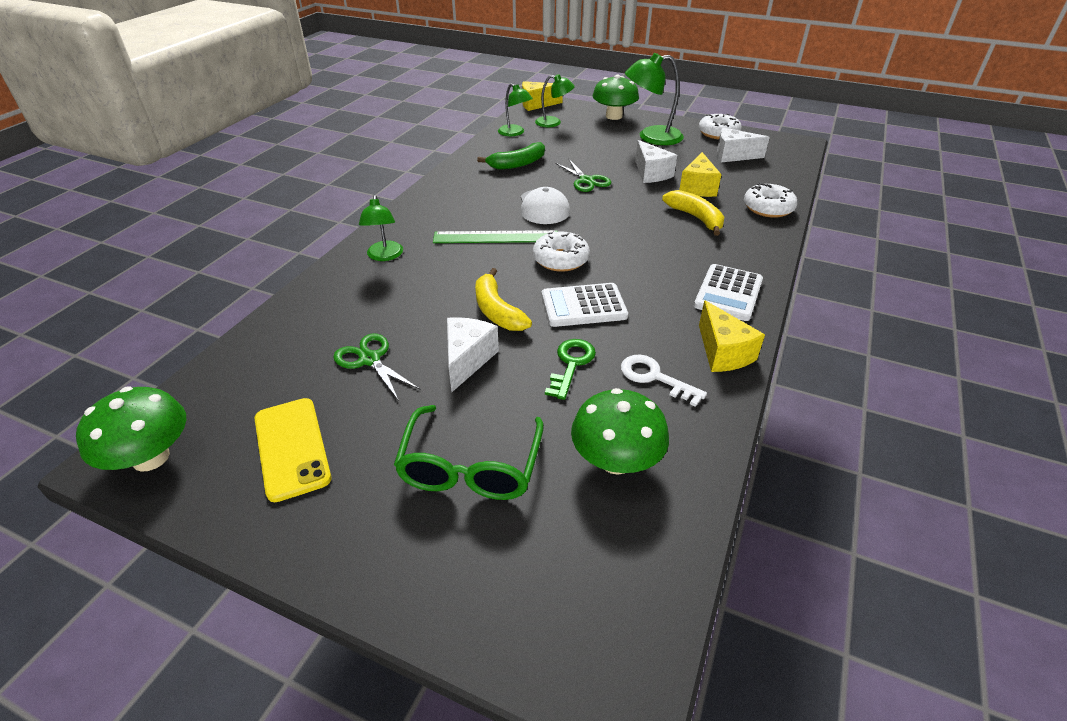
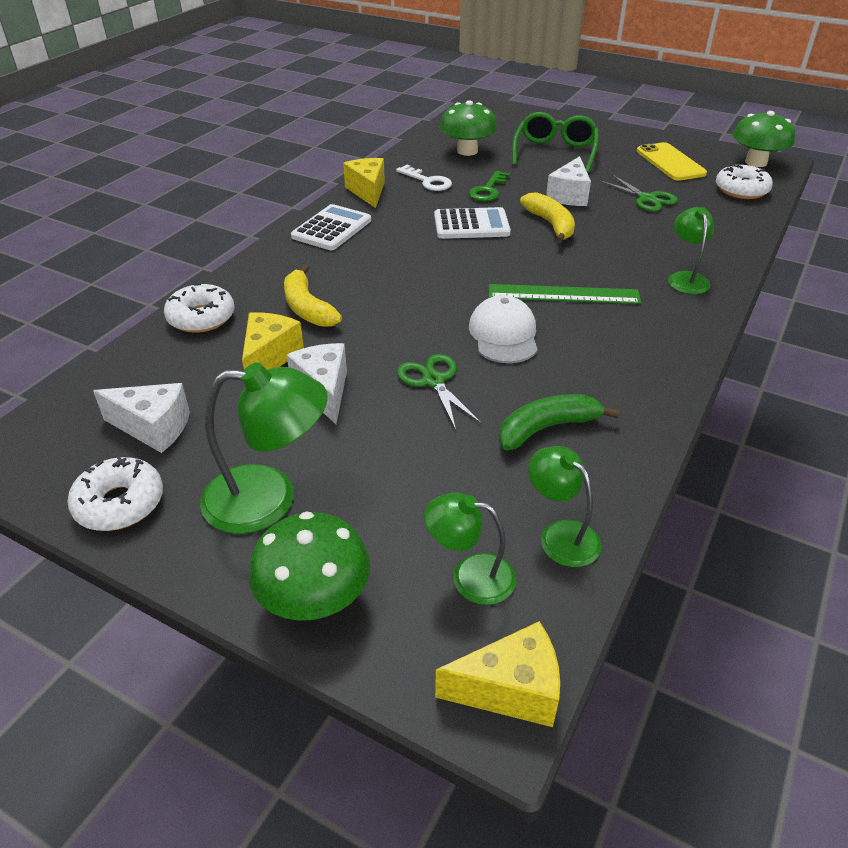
camera: 175 degrees left, 0 degrees up
white donut [533,231,590,272] -> white donut moved to [716,164,773,199]

